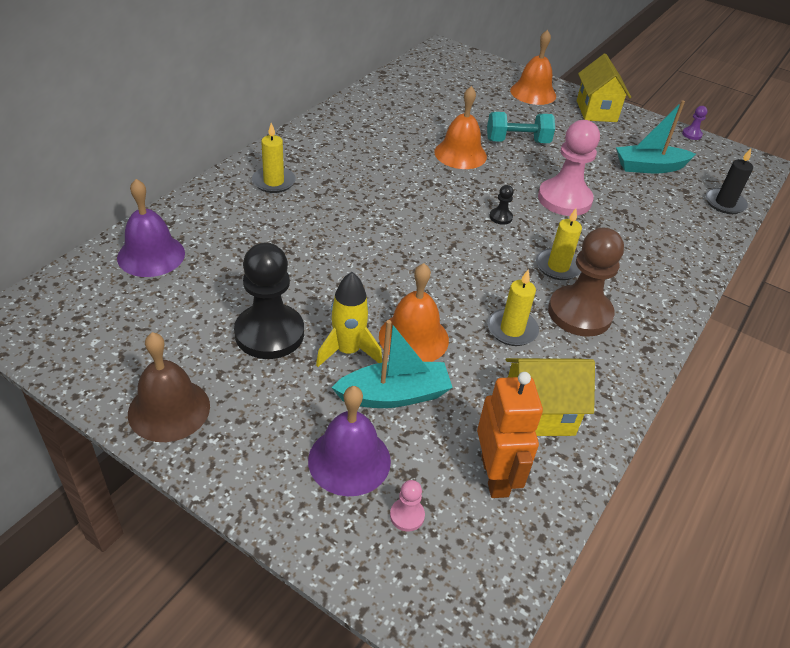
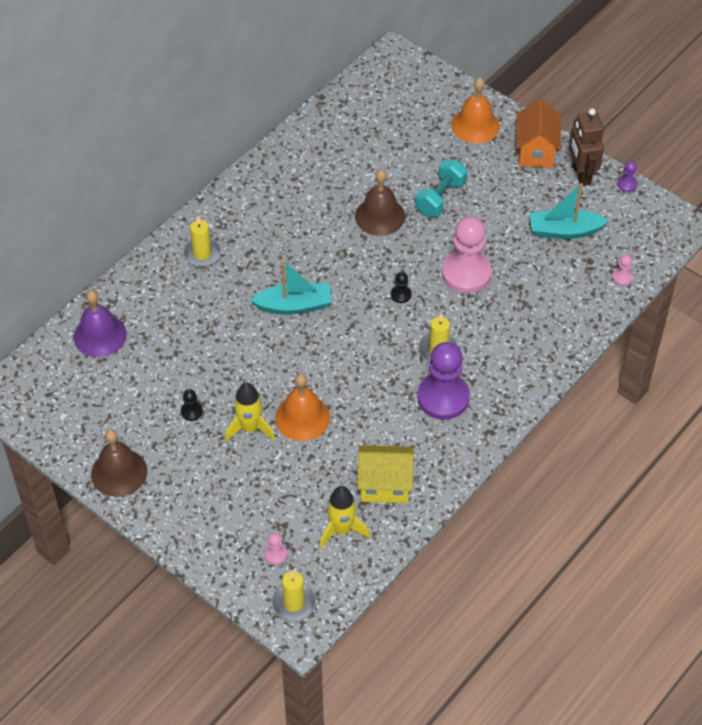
camera: 10 degrees right, 10 degrees up
black pawn [234,243,304,359] -> black pawn [181,389,203,421], size x0.41
purple bell [308,386,391,496] -> none
turquoise boat [331,320,453,408] -> turquoise boat moved to [250,260,332,315]
orange bell [434,86,487,169] -> brown bell [355,169,405,236]
orange robot [477,372,543,498] -> yellow rocket [320,486,370,549]
turquoise dumbbell [487,112,555,143] -> turquoise dumbbell turned 60 degrees counterclockwise [415,160,467,217]
yellow candle [488,269,539,346] -> yellow candle moved to [272,571,316,621]
brown pawn [548,228,624,337] -> purple pawn [417,342,470,420]
yellow house [577,54,631,122] -> orange house [516,99,561,168]
black candle [706,149,753,214] -> pink pawn [612,254,633,286]
none -> brown robot [569,108,604,186]

